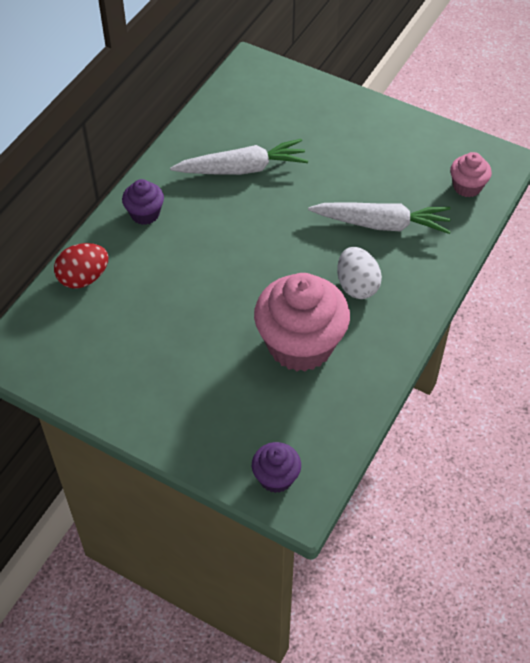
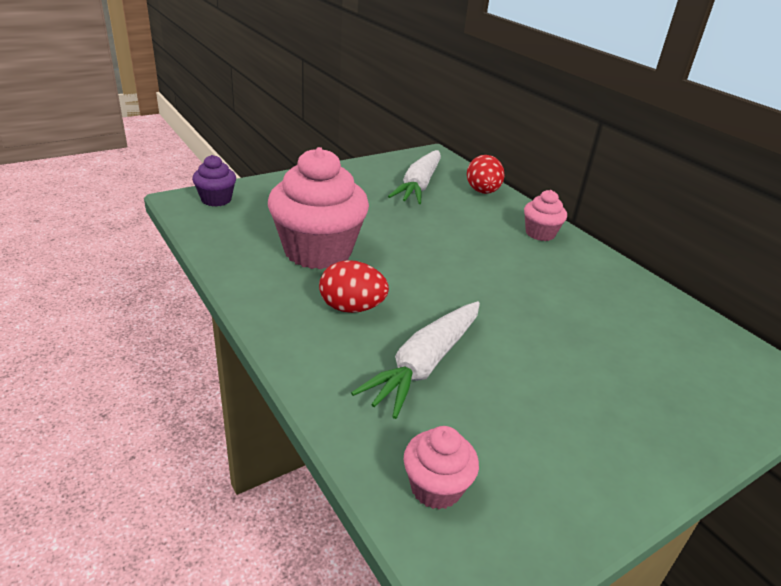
camera: 115 degrees right, 20 degrees down
purple cupcake [122,179,164,225] -> pink cupcake [524,190,567,241]
white carrot [170,139,308,175] -> white carrot moved to [388,150,441,204]
white egg [337,247,382,299] -> red egg [319,260,389,313]

